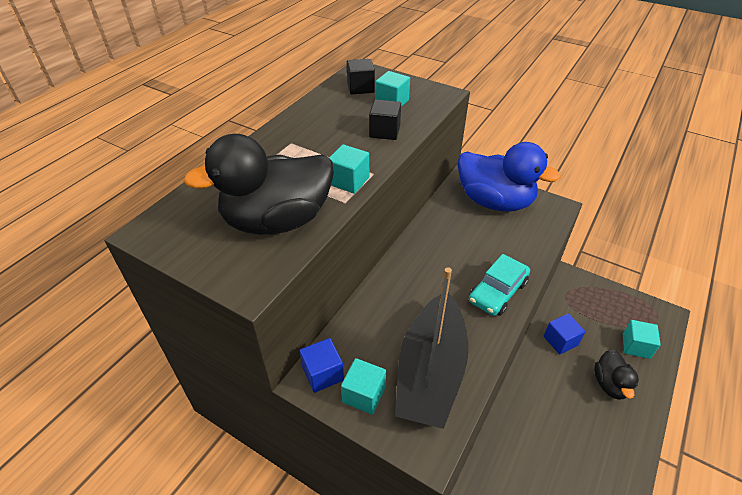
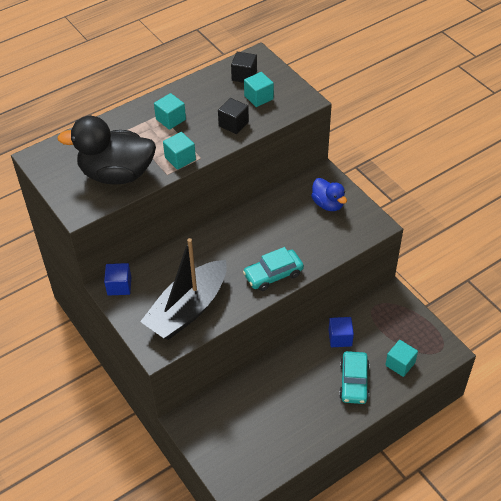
camera: 25 degrees right, 5 degrees up
turquoise cube [341,358,386,415] -> turquoise cube moved to [154,93,186,130]
blue duck [457,142,561,212] -> blue duck [311,178,347,211], size x0.54
black duck [594,349,639,400] -> turquoise car [339,351,370,404]

